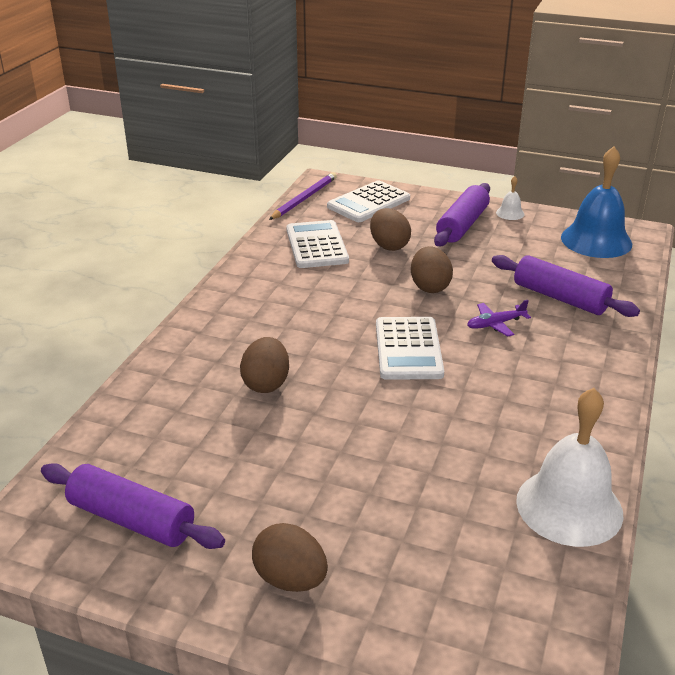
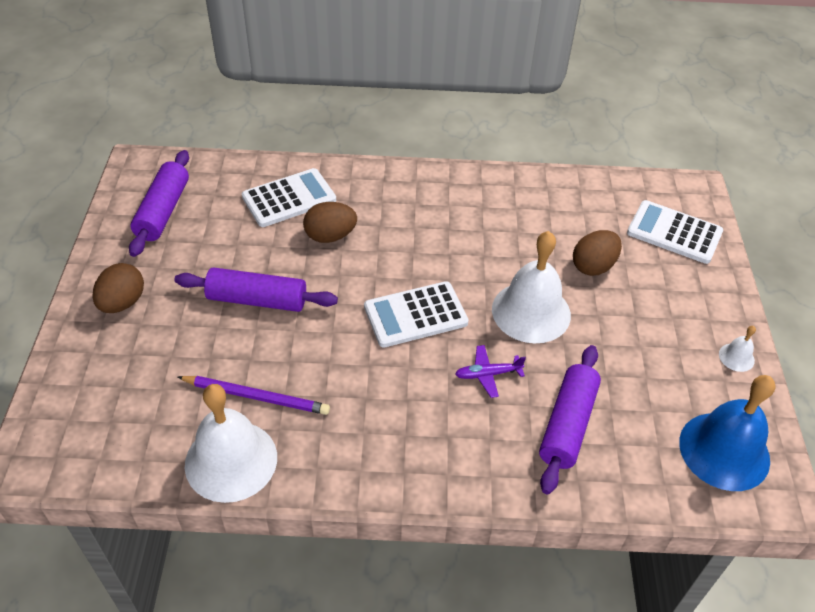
camera: 70 degrees right, 15 degrees up
purple pencil [269,172,337,220] -> purple pencil moved to [178,376,330,415]
white calculator [286,220,349,268] -> white calculator moved to [242,168,336,227]
brown egg [411,246,453,293] -> white bell [492,231,571,343]
purple rolling pin [434,183,490,246] -> purple rolling pin moved to [174,267,338,312]
purple plane [467,300,531,337] -> purple plane turned 60 degrees counterclockwise [455,345,526,398]

